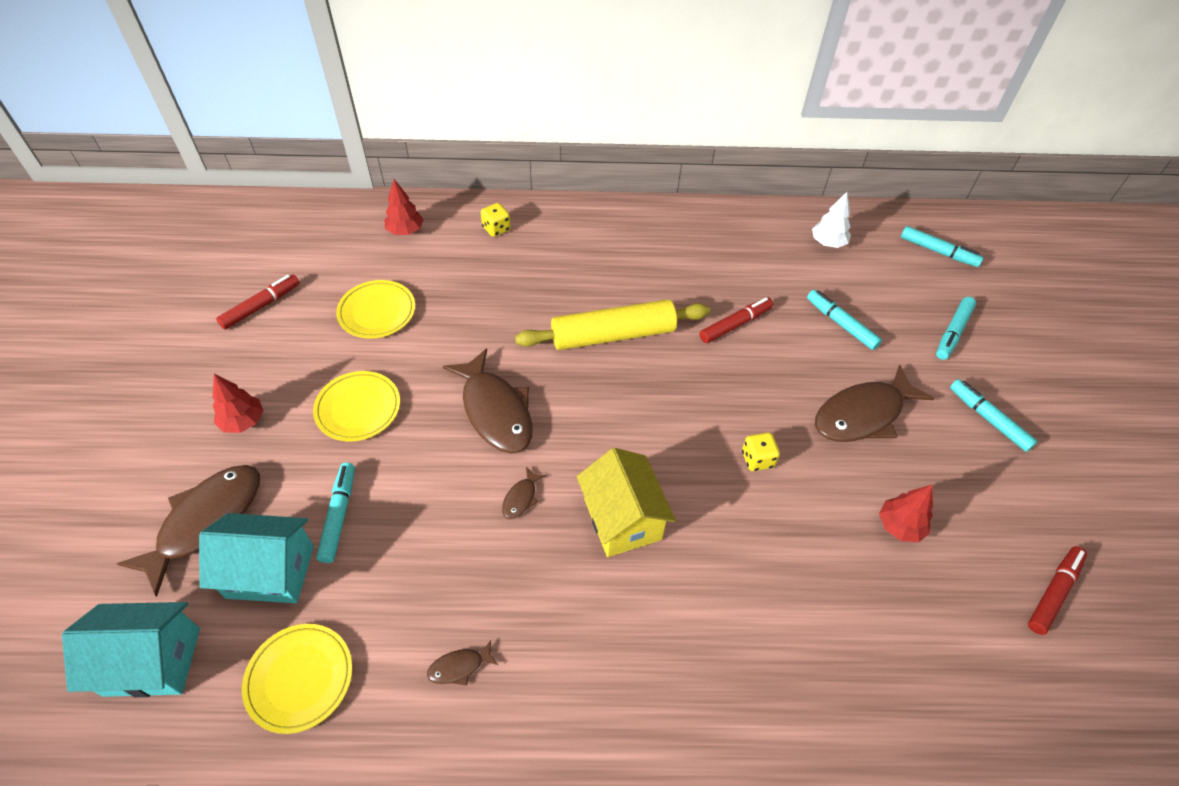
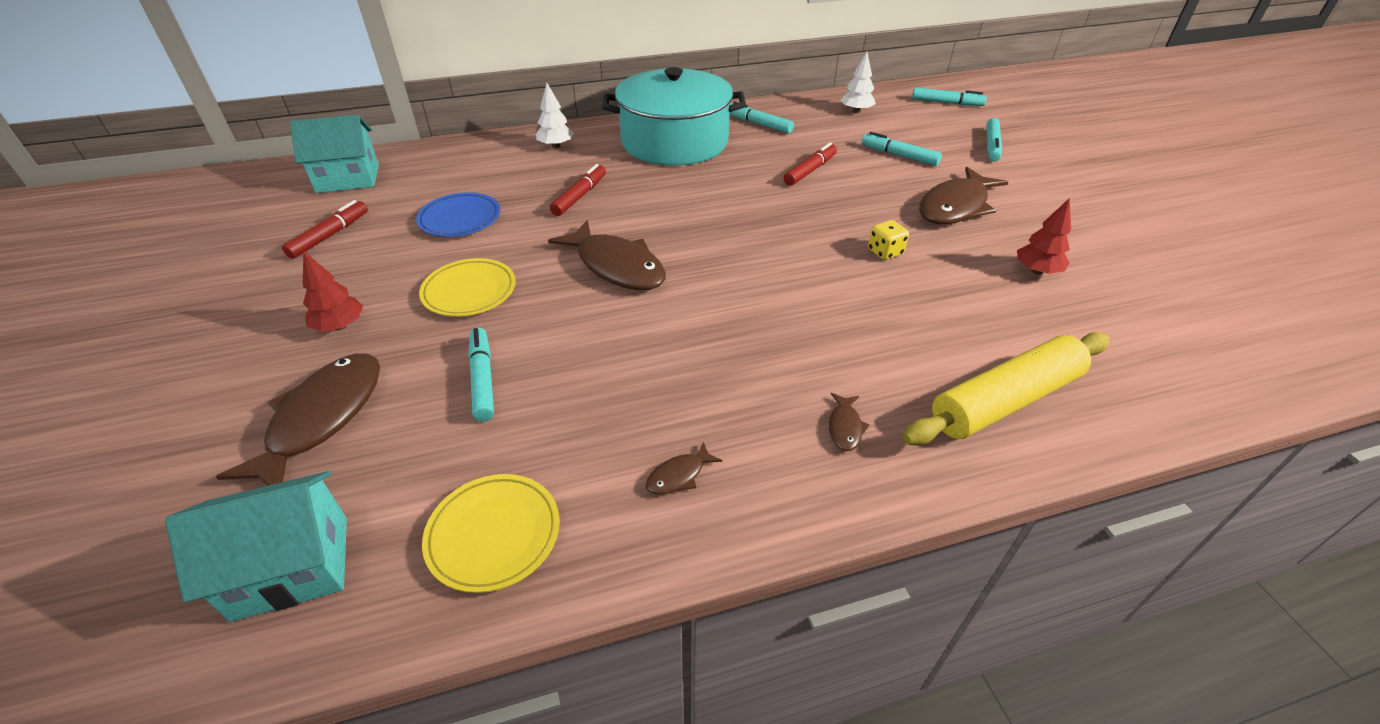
camera: 15 degrees left, 10 degrees down
turquoise house [199,513,314,603] -> turquoise house moved to [290,115,379,193]
yellow plate [336,280,415,339] -> blue plate [416,192,500,237]
red tree [384,179,424,235] -> none
yellow dice [481,203,511,237] -> white tree [536,83,574,148]
brown fish [502,467,546,519] -> brown fish moved to [829,393,870,451]
yellow rolling pin [515,299,710,350] -> yellow rolling pin moved to [902,332,1110,446]
yellow house [577,448,676,557] -> none
turquoise marker [950,379,1038,452] -> turquoise marker moved to [730,102,794,133]
red marker [1028,546,1087,635] -> red marker moved to [550,164,606,216]
none -> turquoise pot [603,67,746,166]

